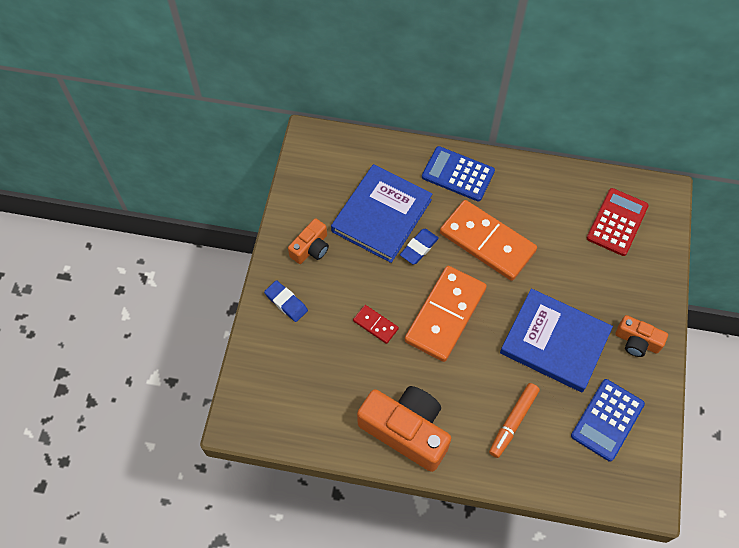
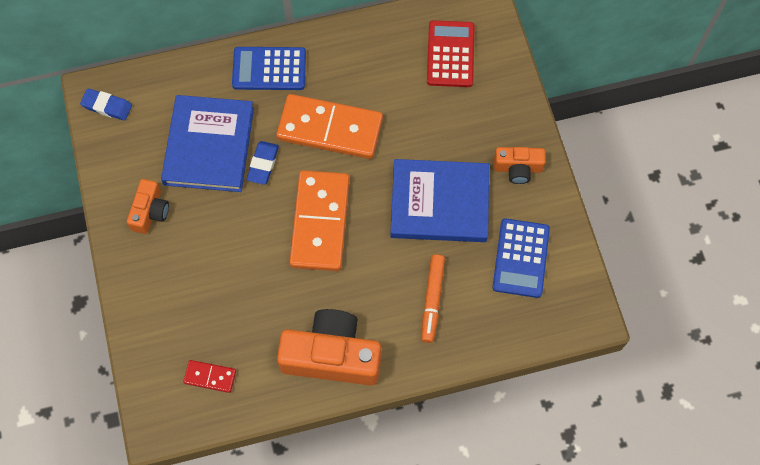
camera: 25 degrees left, 5 degrees up
blue eraser [264,280,308,322] -> blue eraser moved to [80,89,132,121]
red domino [353,305,399,344] -> red domino moved to [183,360,236,393]

